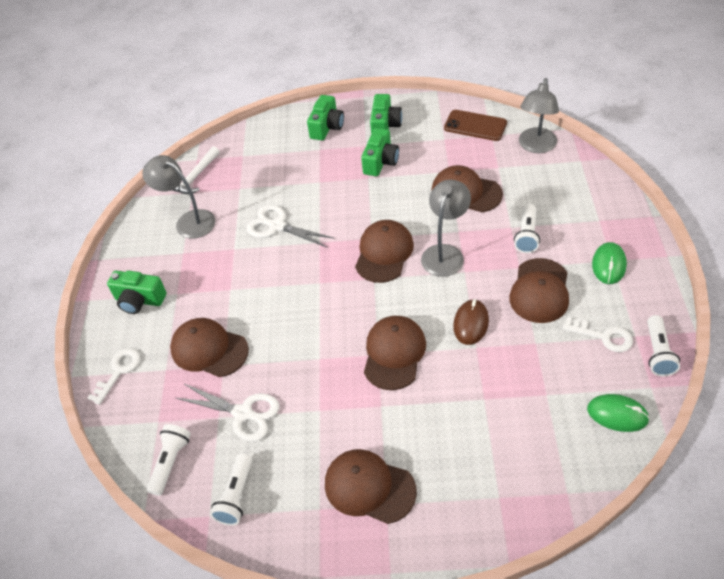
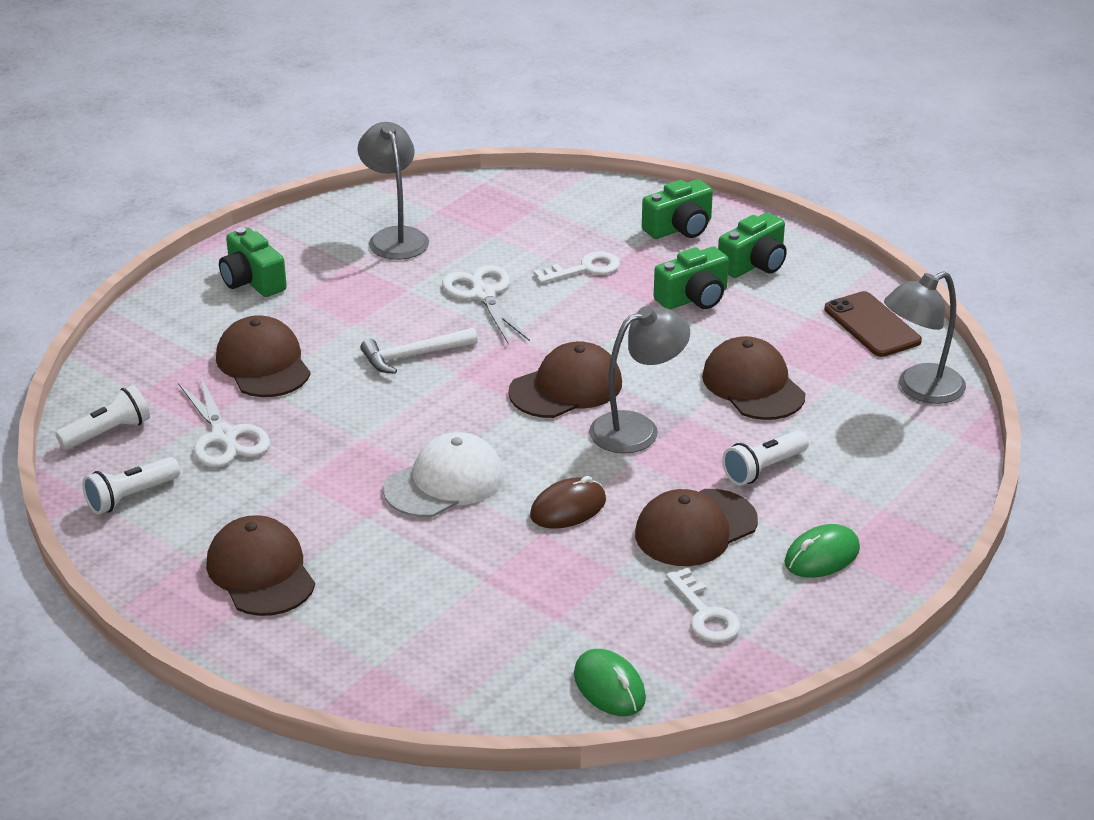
camera: 35 degrees right, 15 degrees down
white key [88,348,140,405] -> white key moved to [533,251,620,284]
white hammer [172,146,220,194] -> white hammer moved to [360,328,478,374]
brown cap [364,316,426,390] -> white cap [383,432,504,517]
white flashlight [647,315,680,376] -> none

